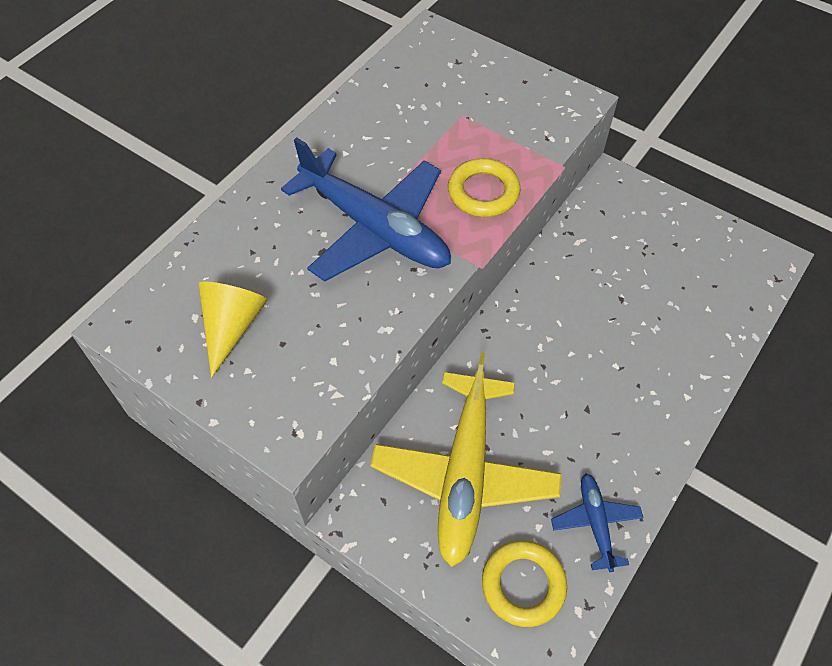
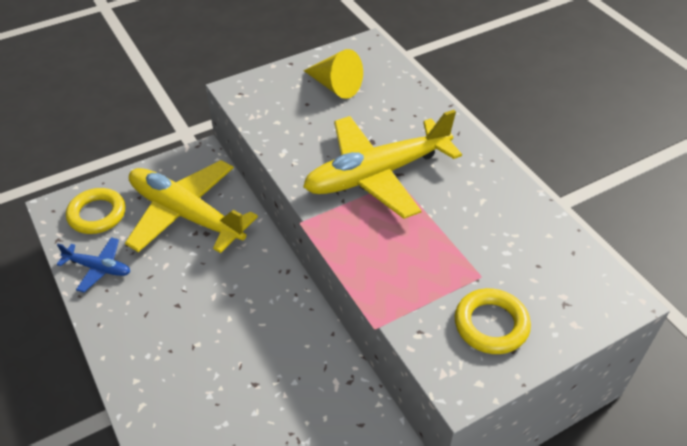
camera: 115 degrees right, 10 degrees down
blue plane [281,137,451,282] -> yellow plane [303,110,462,219]
yellow ring [448,158,521,217] -> yellow ring moved to [455,288,531,354]

